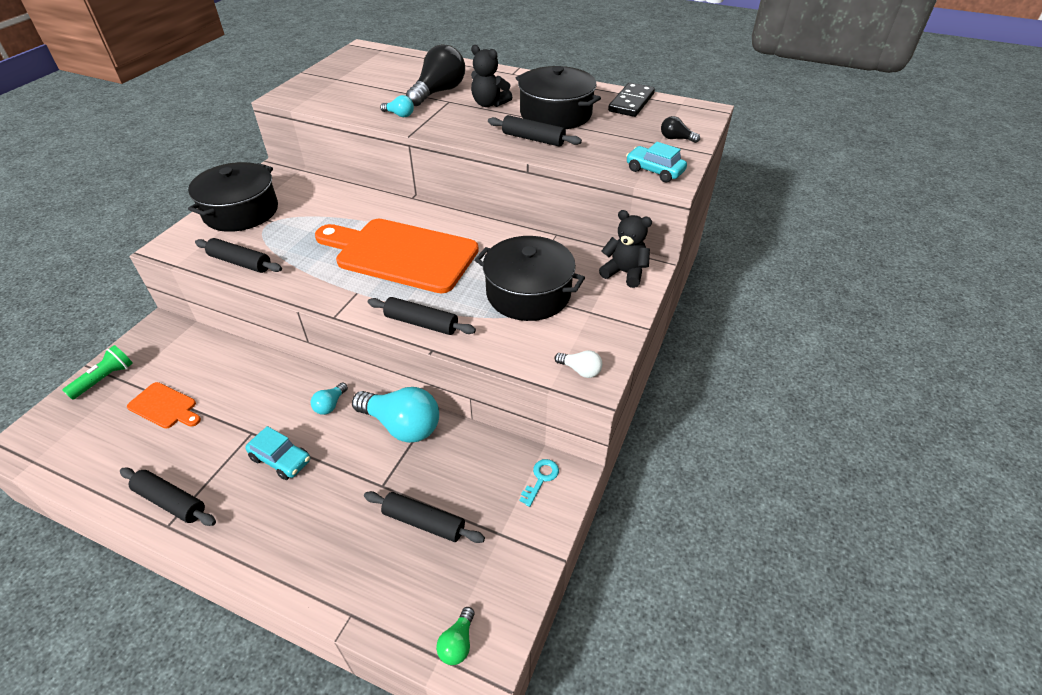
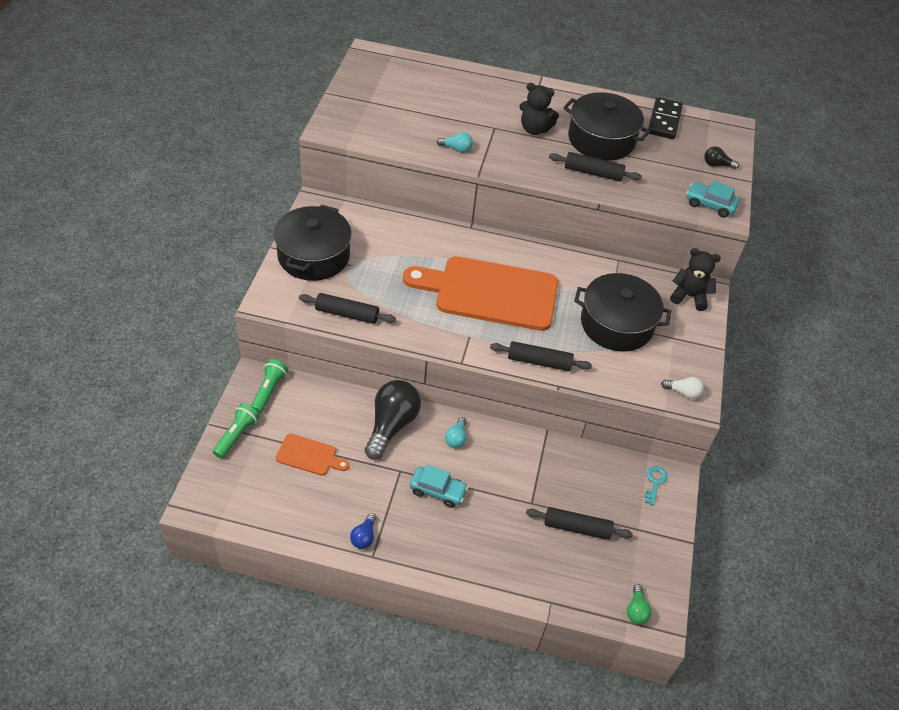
camera: 15 degrees left, 5 degrees up
black rolling pin [120,467,216,526] -> blue light bulb [350,513,377,549]
turquoise light bulb [352,387,439,443] -> none
black light bulb [406,44,465,106] -> black light bulb moved to [365,380,421,460]
none -> green flashlight [251,359,288,414]

